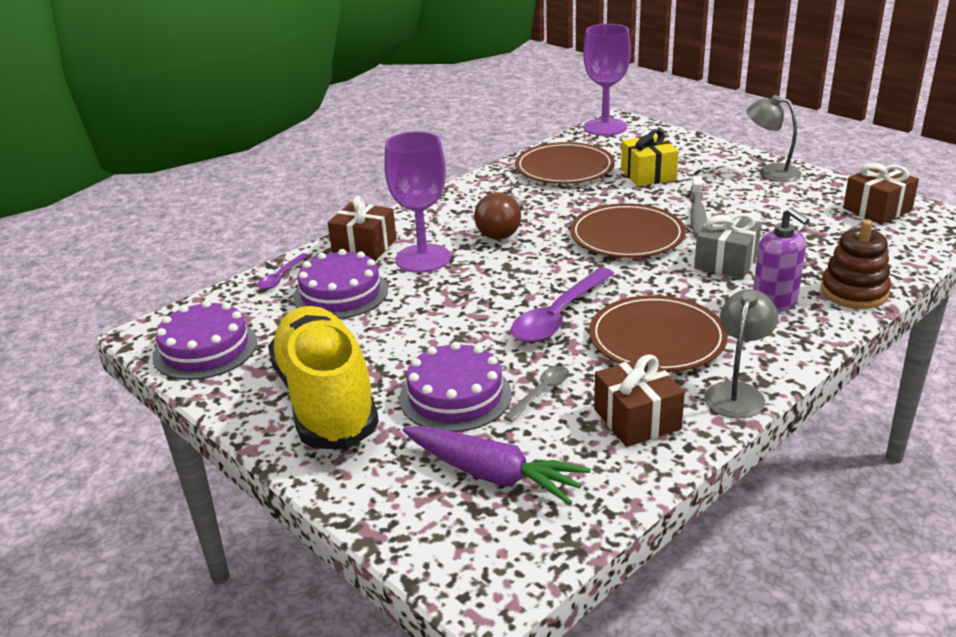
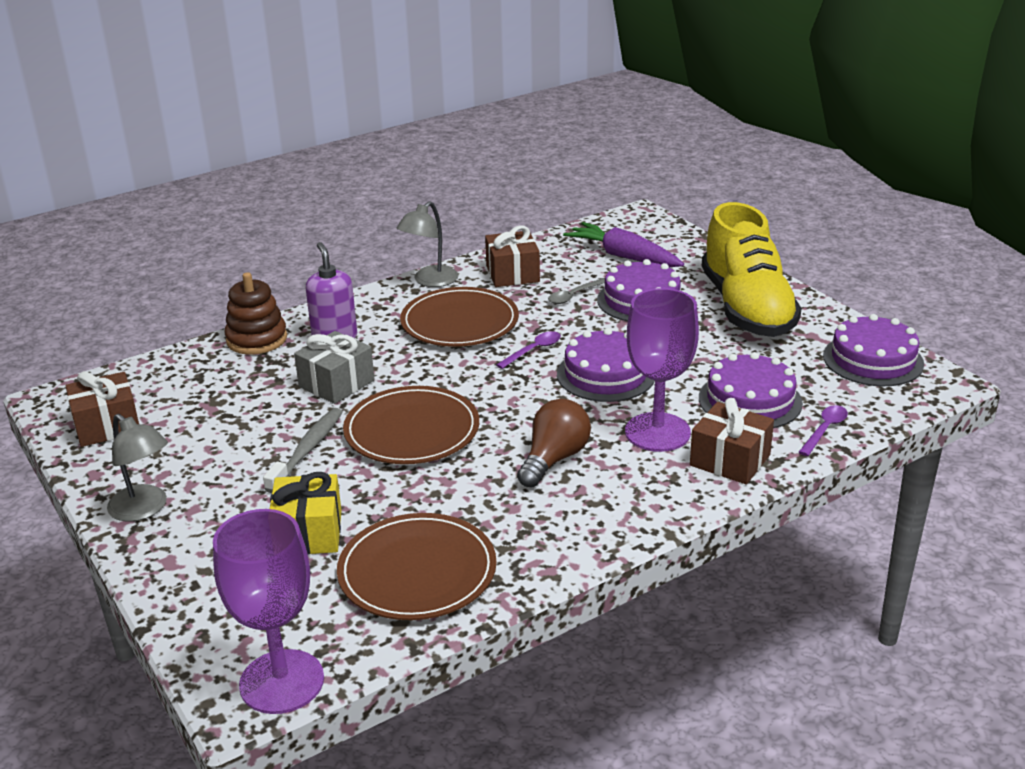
camera: 170 degrees left, 0 degrees up
purple spoon [511,267,615,343] -> purple spoon [496,331,561,369], size x0.52
none -> purple cake [557,328,655,402]

